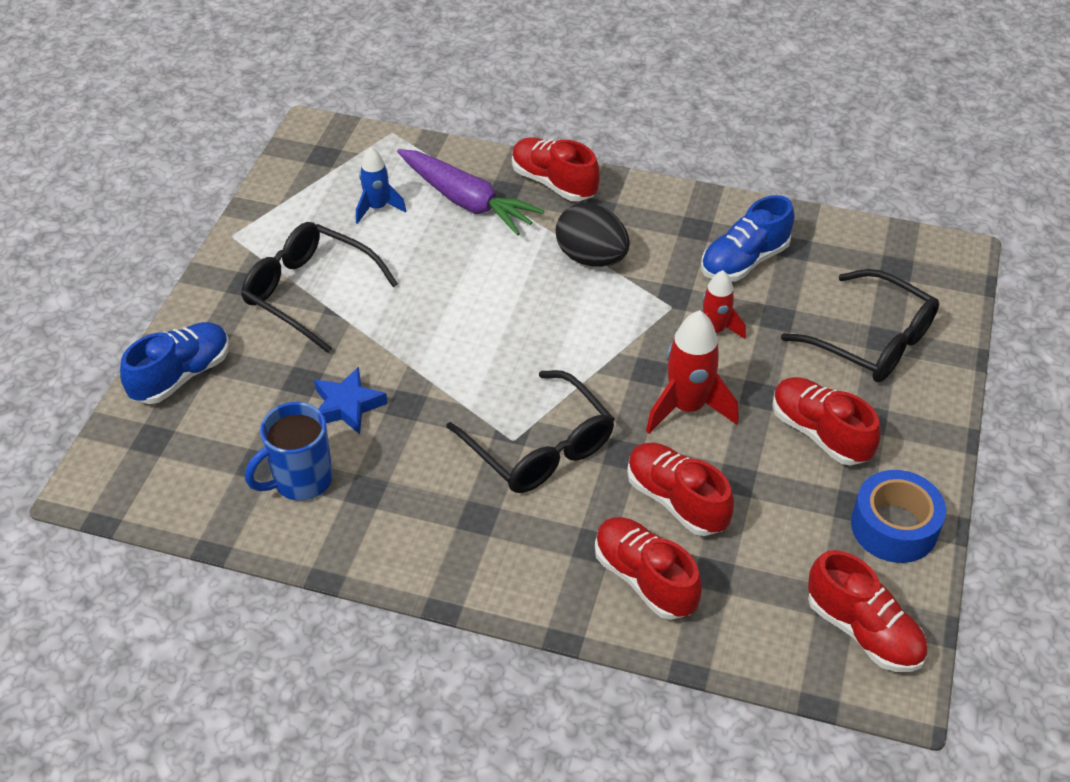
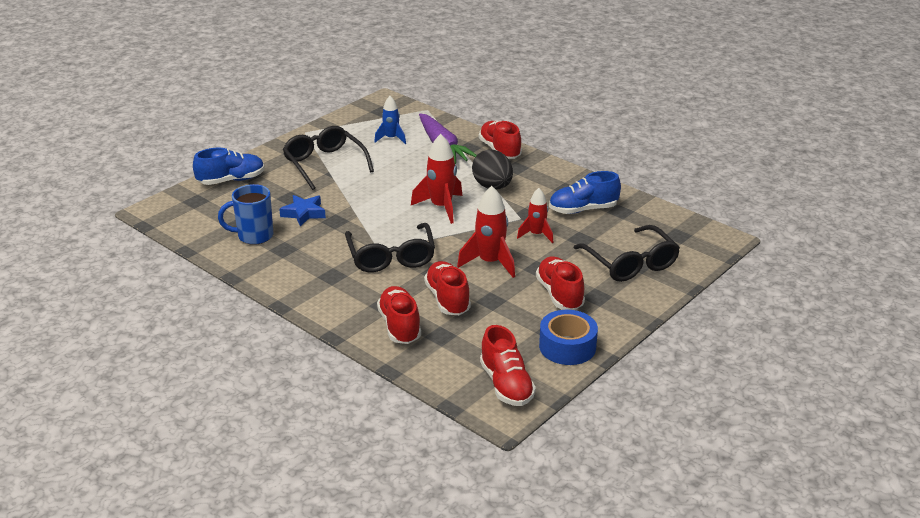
camera: 25 degrees right, 15 degrees down
none -> red rocket [411,134,463,224]

